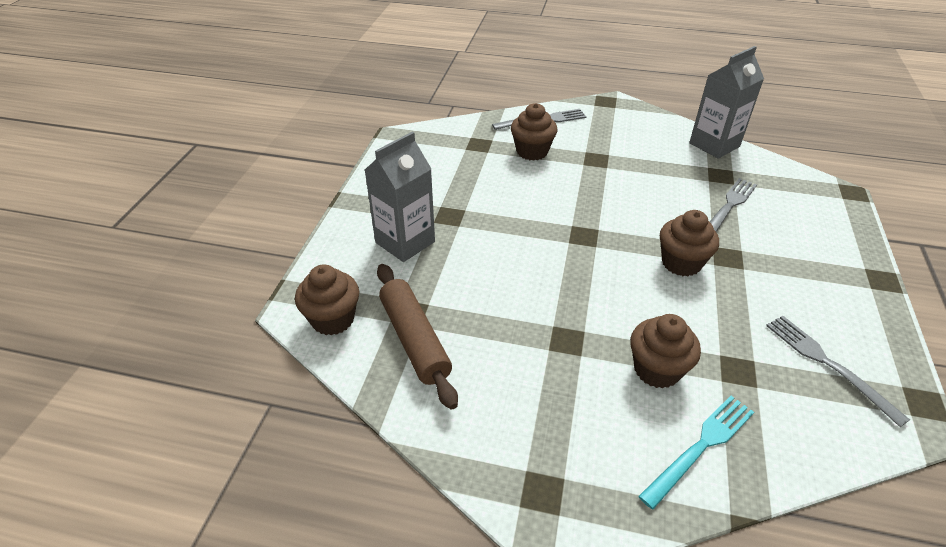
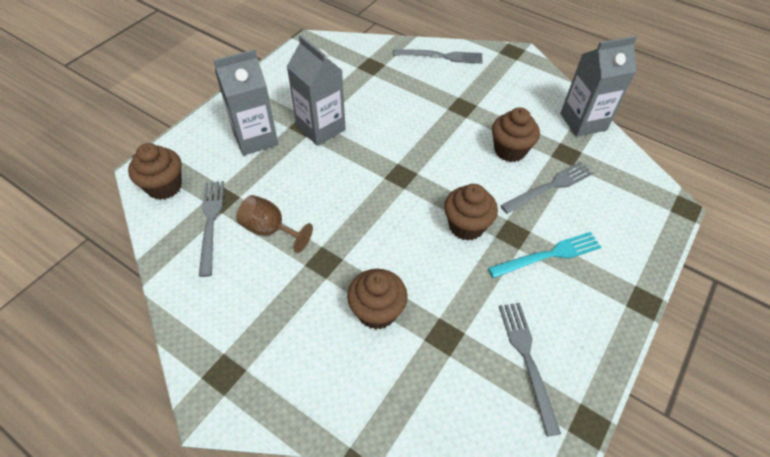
camera: 20 degrees right, 10 degrees up
brown rolling pin [377,264,458,410] -> grey fork [199,181,224,277]
brown cupcake [511,103,557,161] -> brown cupcake moved to [492,107,540,162]
turquoise fork [638,396,754,509] -> turquoise fork moved to [488,232,601,278]
none -> brown goblet [236,195,313,253]
none -> grey carton [287,35,346,146]

